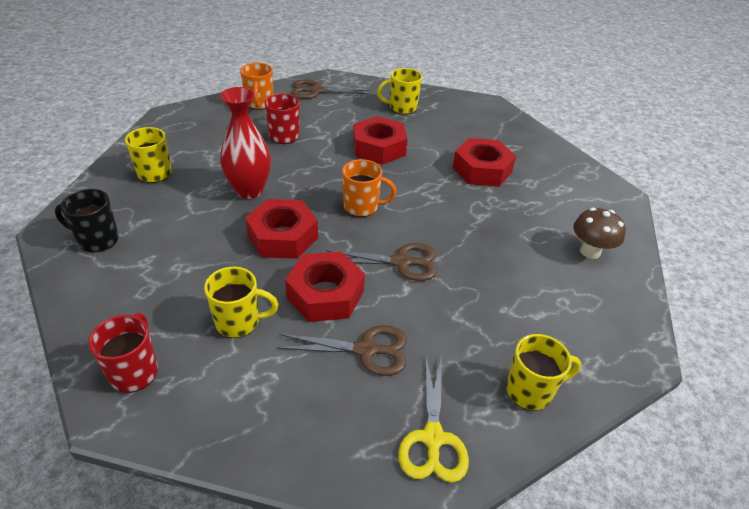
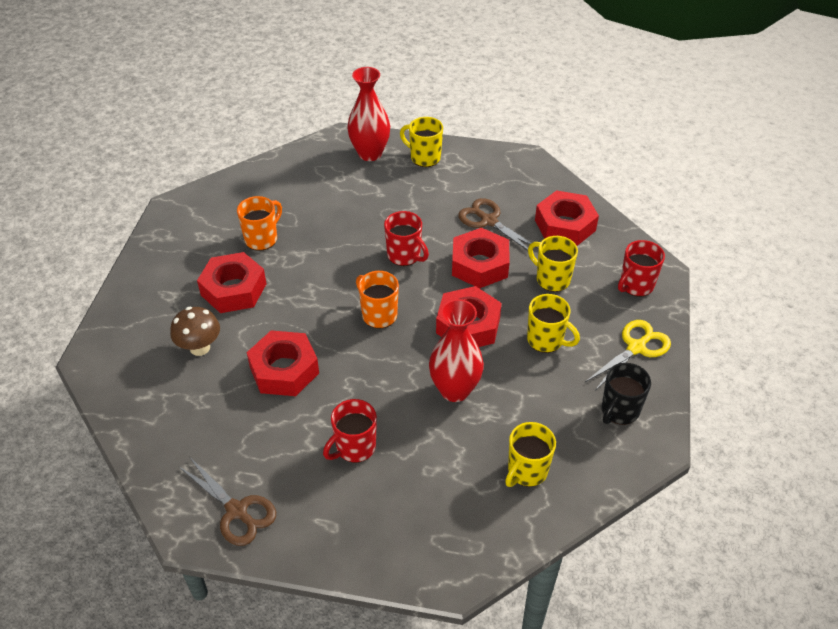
camera: 135 degrees left, 5 degrees up
black mug [55,189,119,253] -> black mug turned 75 degrees clockwise [602,363,651,425]
orange mug [240,63,273,110] -> orange mug moved to [237,196,282,251]
brown scissors [326,243,437,281] -> red mug [384,211,429,266]
yellow mug [377,68,422,115] -> yellow mug moved to [527,294,580,353]
yellow scissors [398,356,469,483] -> yellow scissors moved to [585,320,671,391]
brown mushroom [573,208,626,259] -> brown mushroom moved to [170,307,220,356]
none -> red vase [347,67,390,161]
none -> red nut [535,190,599,246]

